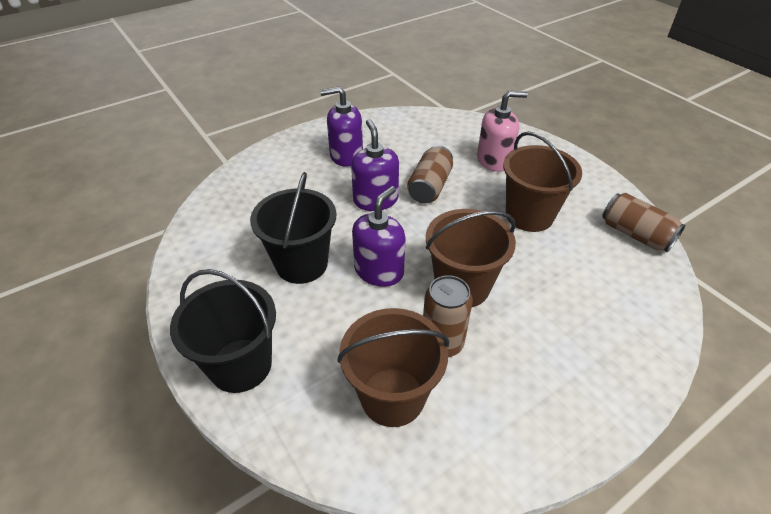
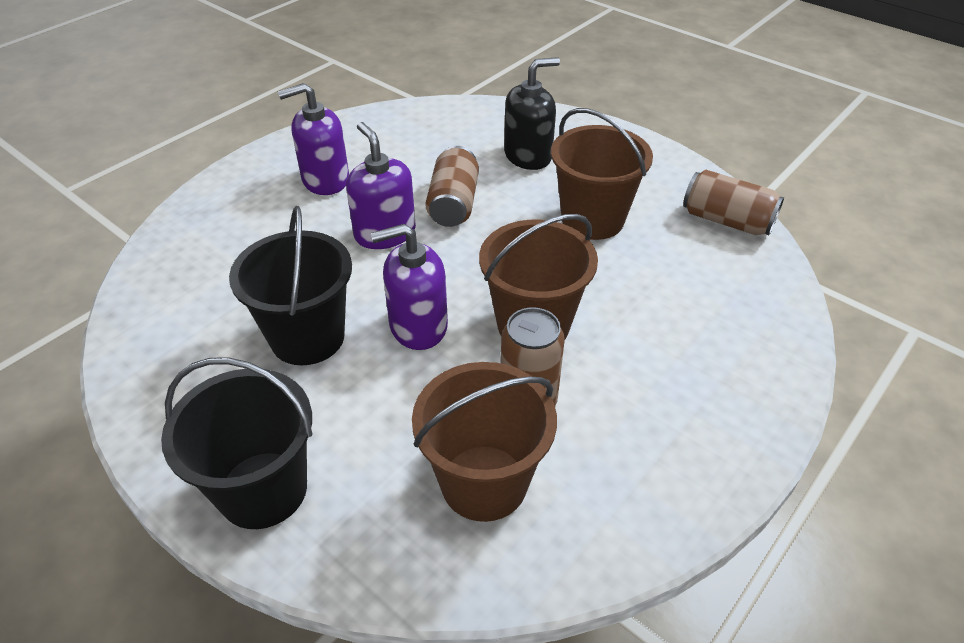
camera: 15 degrees left, 0 degrees up
purple soap dispenser [352,186,406,287] -> purple soap dispenser turned 120 degrees counterclockwise [371,224,448,350]
pink soap dispenser [477,91,528,172] -> black soap dispenser [504,57,560,170]

